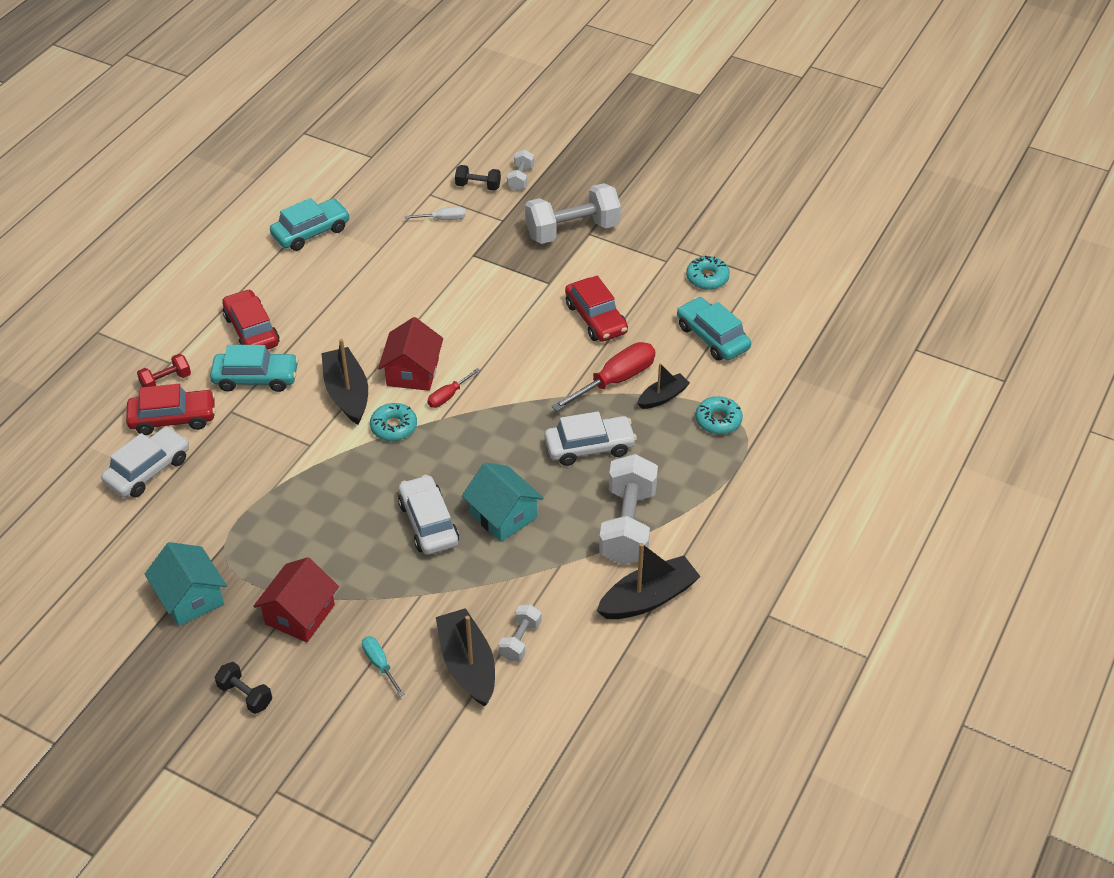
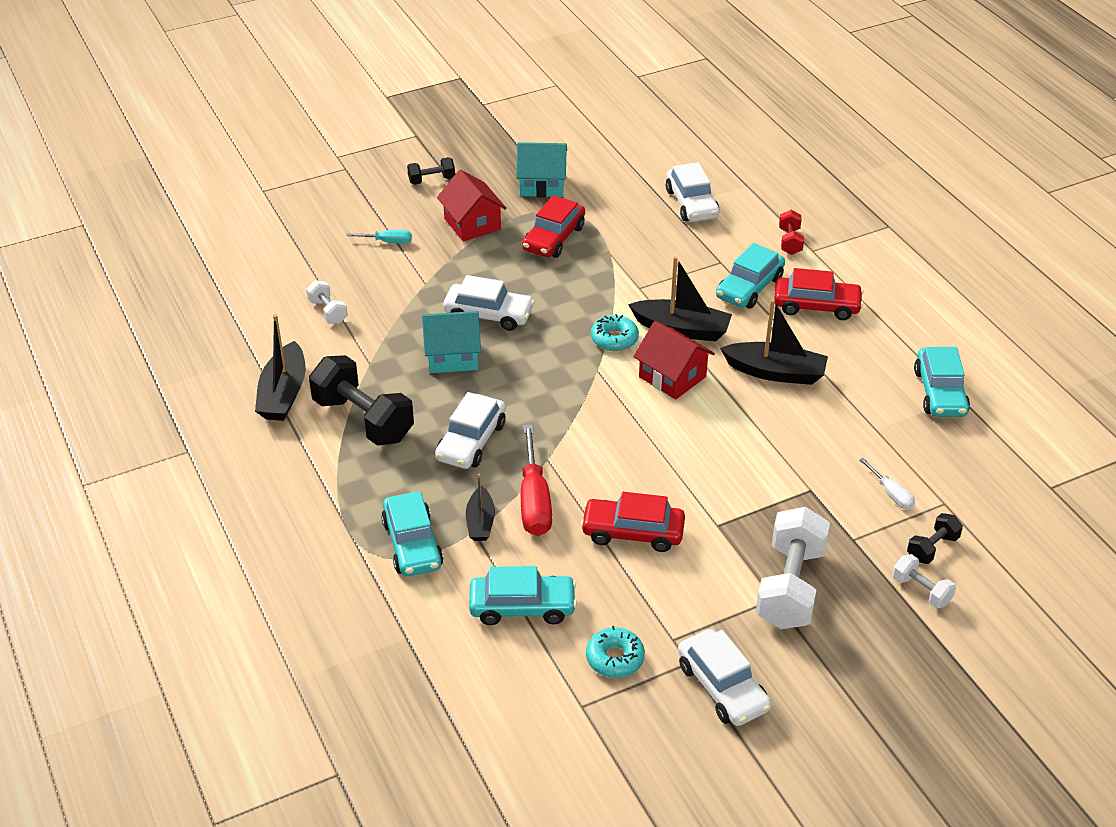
camera: 125 degrees right, 5 degrees down
red car [126,384,215,435] -> red car moved to [522,195,585,258]
white screwdriver [405,207,466,220] -> white screwdriver turned 60 degrees counterclockwise [859,458,915,509]
red screwdriver [427,368,480,408] -> none
black boat [436,608,495,707] -> black boat moved to [720,299,828,385]
white dumbbell [599,454,658,565] -> black dumbbell [309,355,414,446]
turquoise donut [695,396,743,434] -> turquoise car [381,492,443,576]
none -> white car [678,629,771,726]

